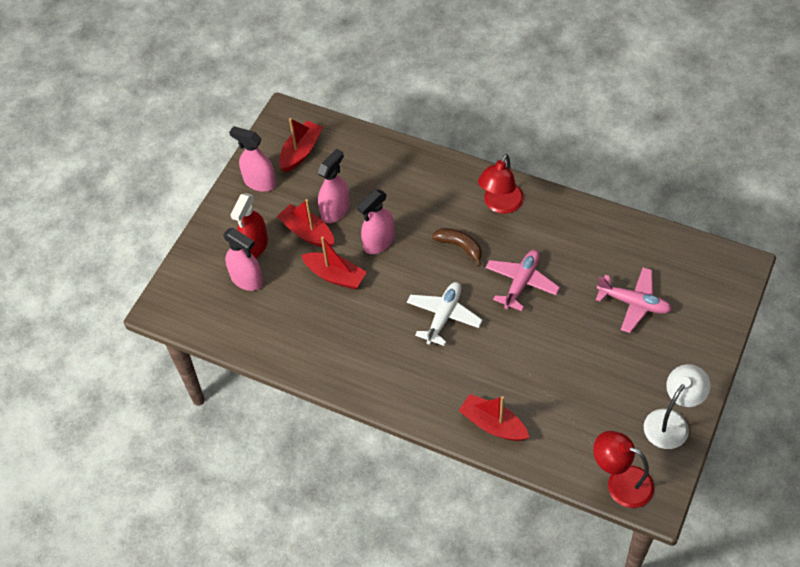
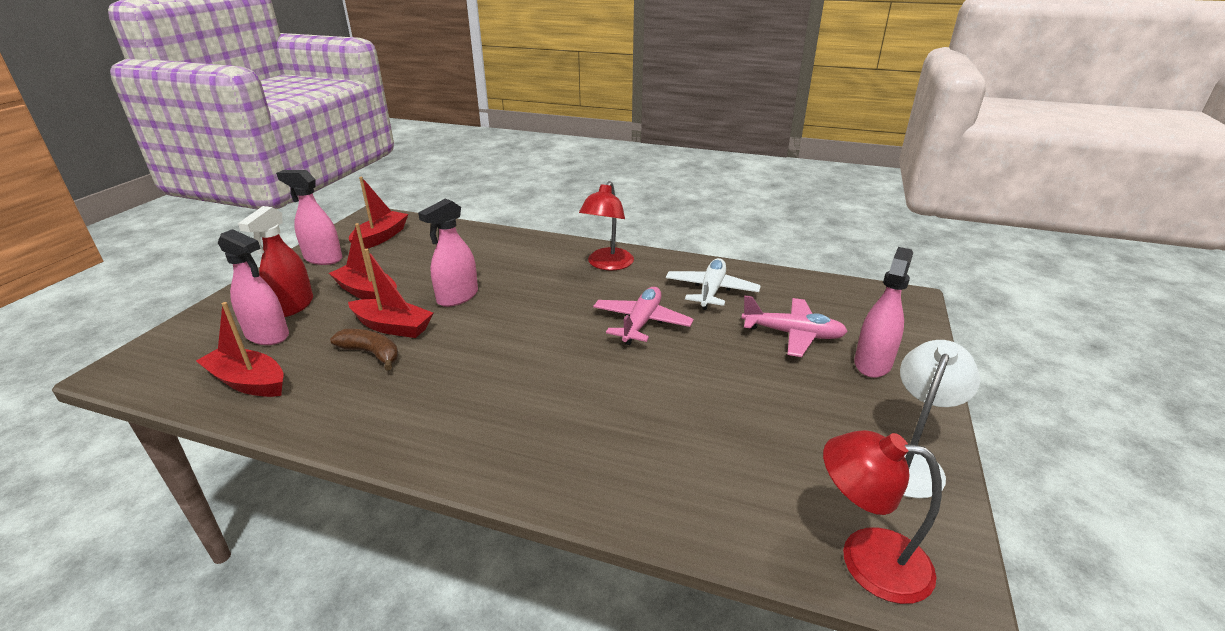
camera: 10 degrees left, 25 degrees down
pink spray bottle [318,149,350,223] -> pink spray bottle moved to [854,247,913,378]
white plane [407,282,483,346] -> white plane moved to [666,258,761,310]
brown banana [432,228,482,267] -> brown banana moved to [330,329,399,371]
red boat [459,394,530,441] -> red boat moved to [196,302,284,397]

